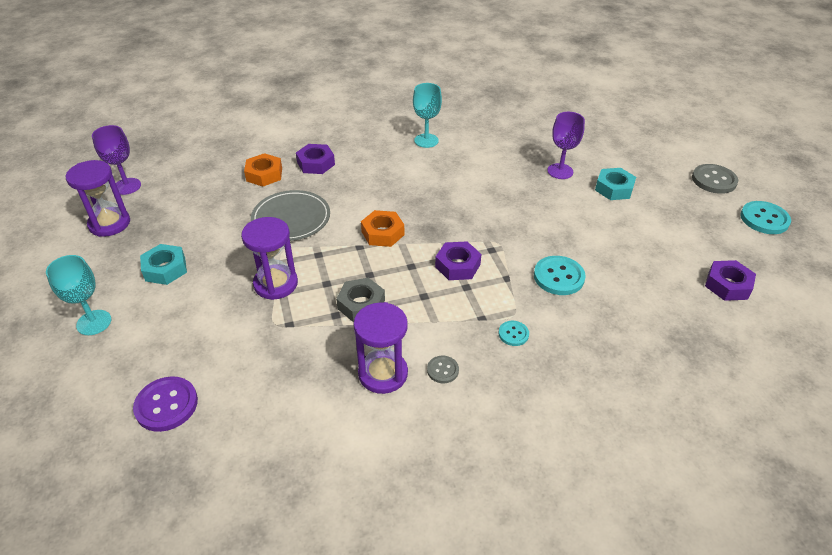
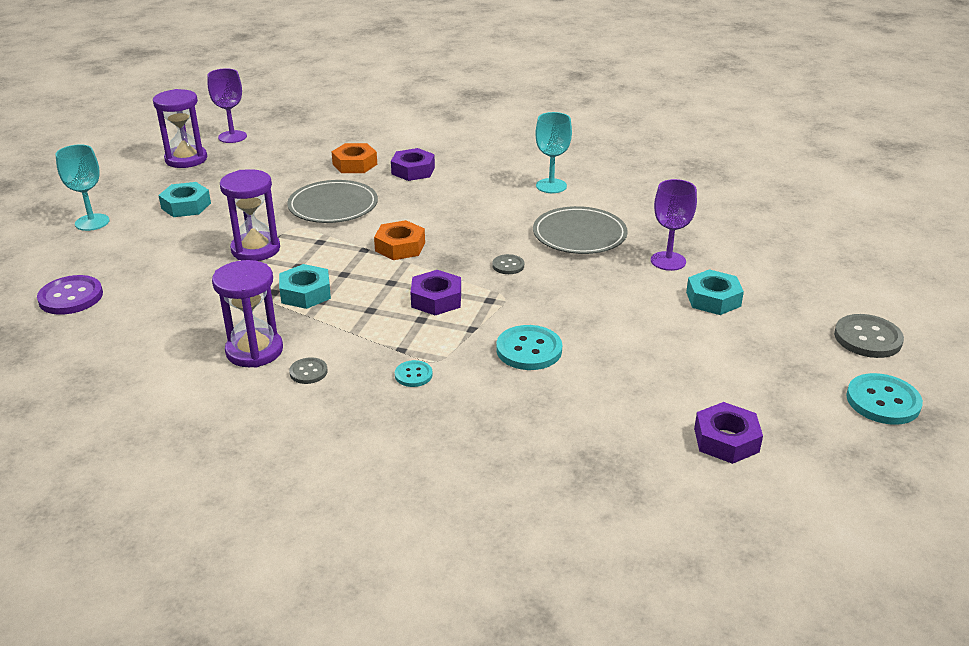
camera: 35 degrees right, 10 degrees down
grey nut [336,278,385,322] -> turquoise nut [279,264,331,309]
none -> grey button [492,254,524,274]
none -> grey plate [533,206,628,254]

